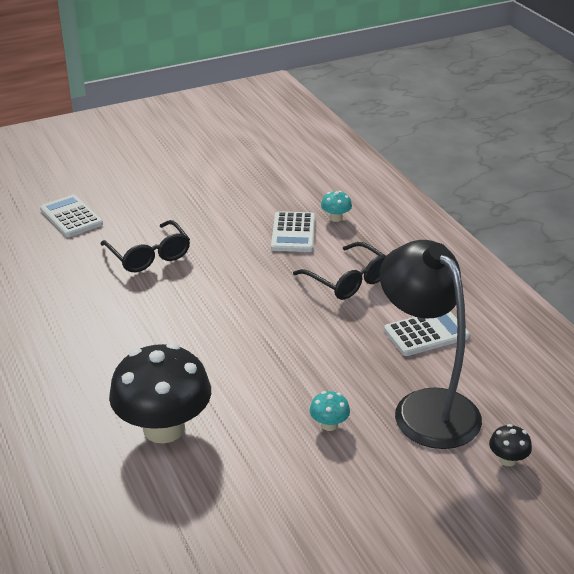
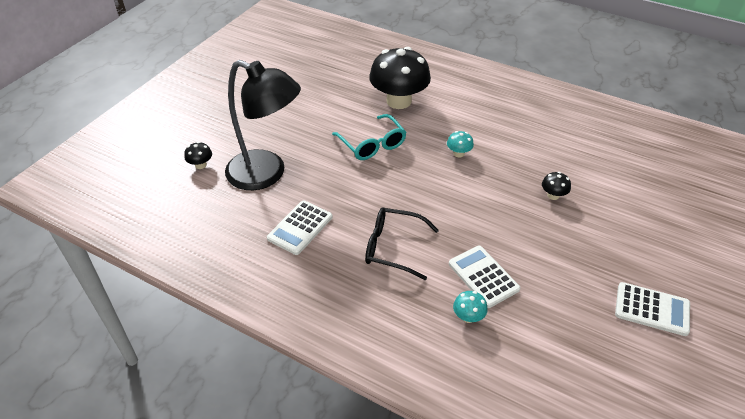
camera: 145 degrees right, 10 degrees up
white calculator [40,194,103,237] -> white calculator moved to [615,282,690,336]
black glasses [100,220,190,272] -> black mushroom [542,172,571,200]
turquoise mushroom [310,391,350,431] -> turquoise mushroom moved to [447,131,474,157]
none -> turquoise glasses [332,114,406,160]

